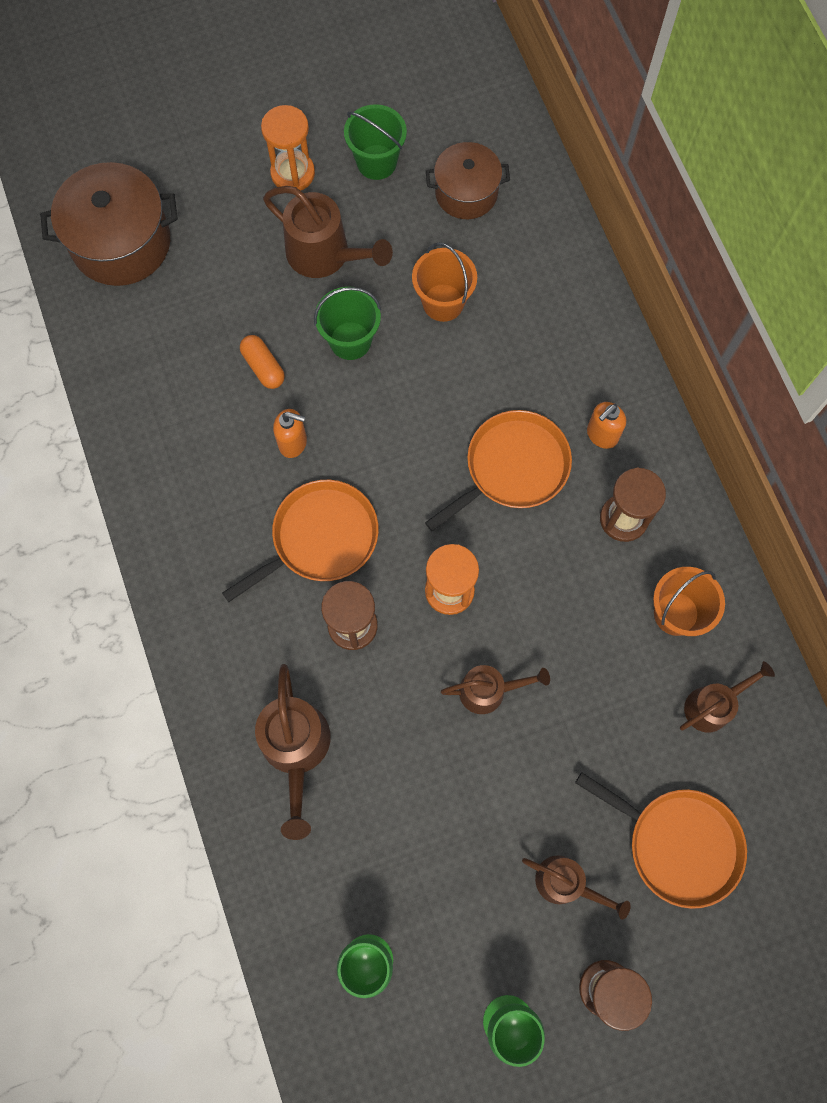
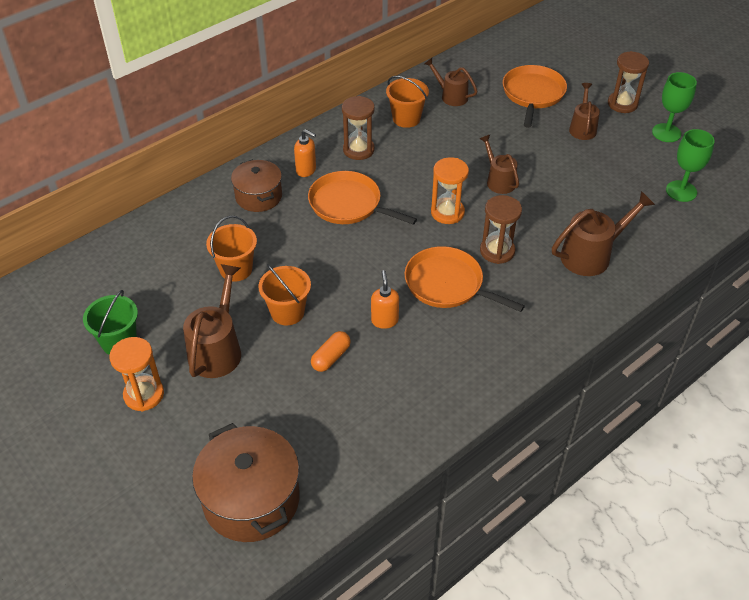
camera: 110 degrees left, 25 degrees down
green bucket [314,287,381,360] -> orange bucket [258,264,311,326]
brown pot [426,142,510,219] -> brown pot moved to [231,160,282,212]

